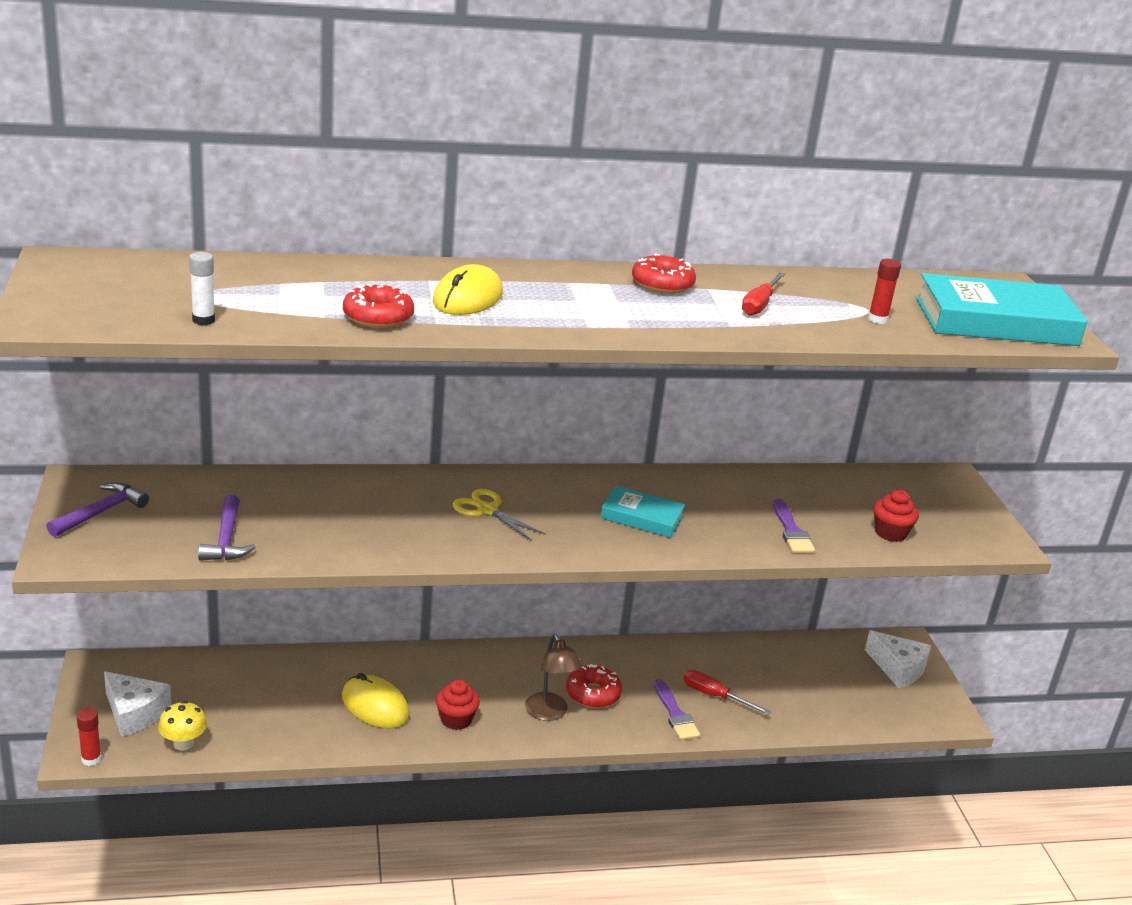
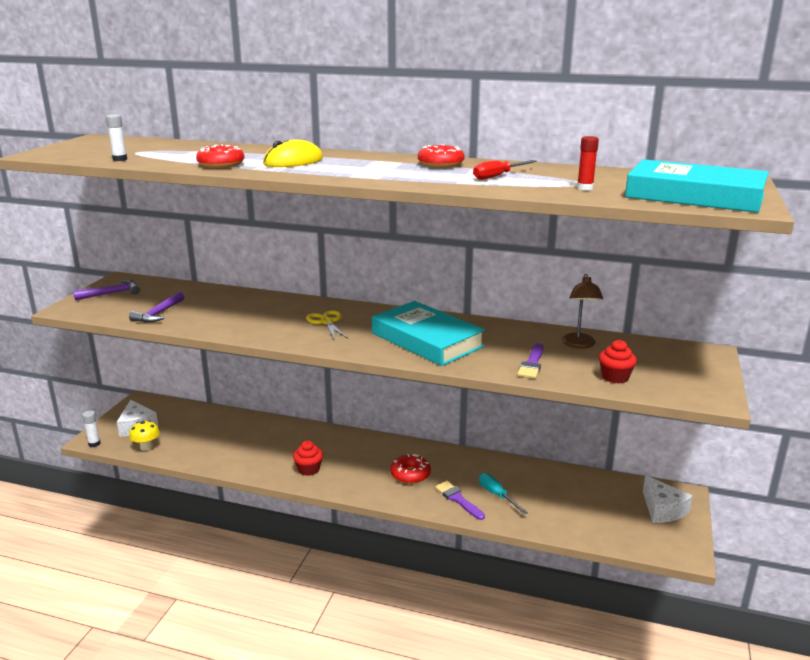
camera: 30 degrees right, 5 degrees down
red glue stick [77,708,101,766] -> white glue stick [82,410,100,447]
yellow mouse [342,673,410,728] -> none
brown lamp [525,634,582,721] -> brown lamp moved to [562,274,603,349]
turquoise book [600,486,685,538] -> turquoise book [372,301,485,366], size x1.84
purple brush [654,679,700,740] -> purple brush turned 135 degrees clockwise [435,481,485,520]
red screwdriver [684,670,771,715] -> turquoise screwdriver [479,473,528,514]

